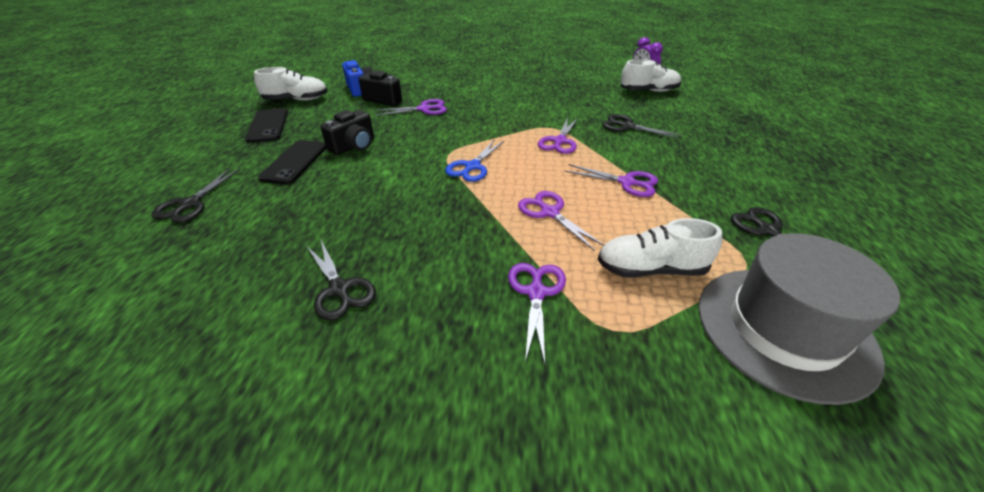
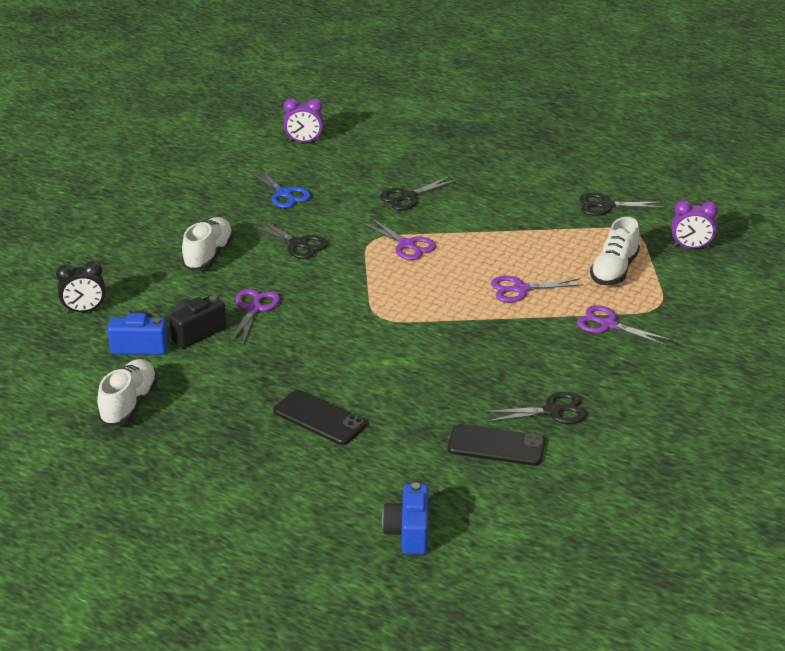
camera: 65 degrees left, 5 degrees down
black scissors [152,168,240,223] -> black scissors moved to [251,219,328,259]
black phone [245,108,288,143] -> black phone moved to [448,424,545,466]
black camera [321,110,374,155] -> none
blue scissors [445,139,504,182] -> blue scissors moved to [248,167,311,208]
purple scissors [565,164,658,197] -> none
white shoe [621,59,681,92] -> white shoe moved to [181,217,234,271]
grey hat [698,233,900,405] -> purple clock [672,200,718,249]
none -> black clock [56,261,106,314]
none -> blue camera [382,483,429,555]

